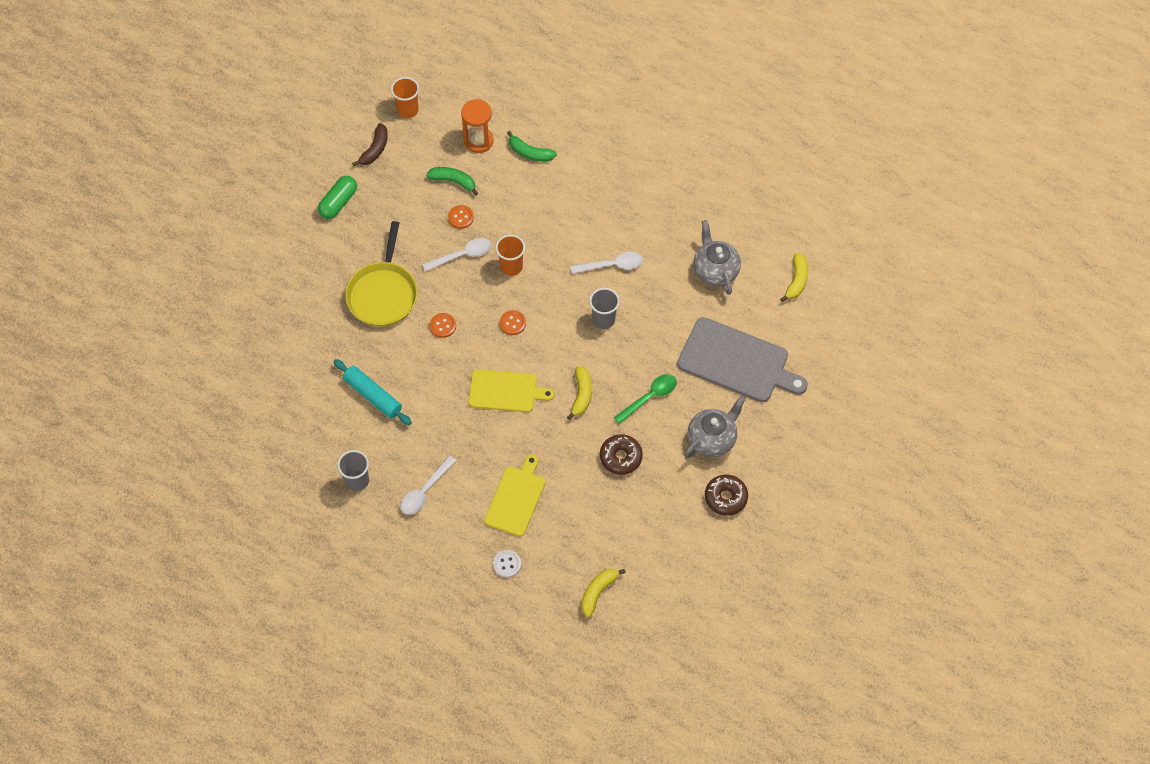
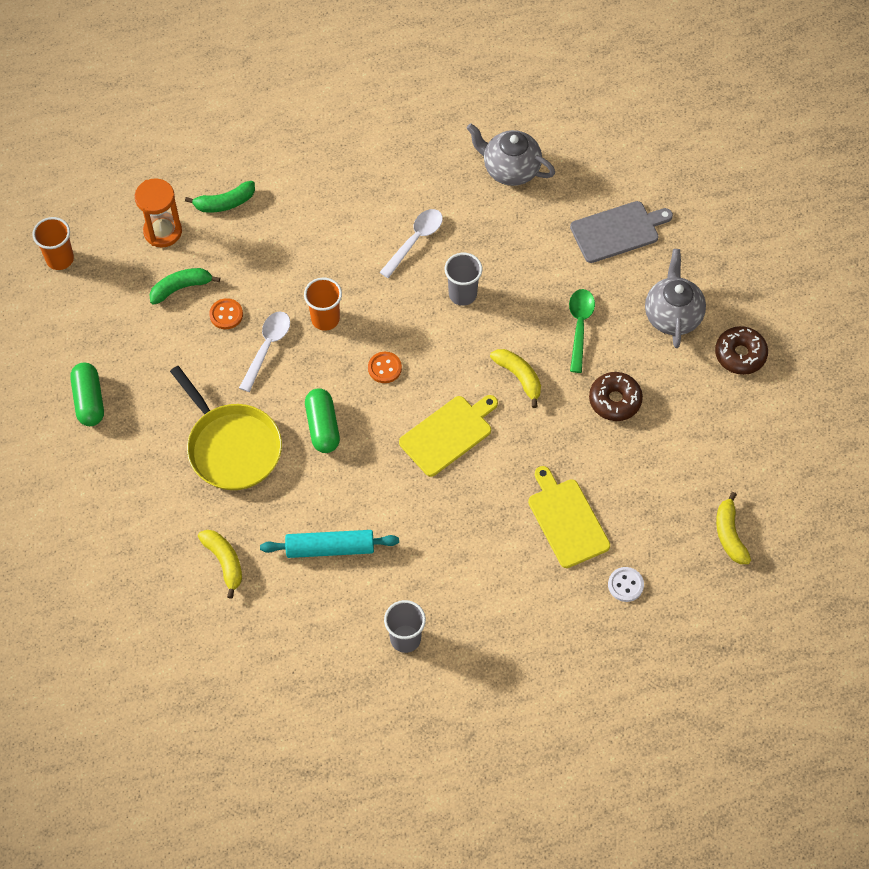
camera: 45 degrees left, 0 degrees up
brown banana [352,123,388,166] -> none
white spoon [401,456,456,515] -> none
orange button [430,313,456,338] -> green capsule [305,388,340,453]
grey cutting board [677,317,808,402] -> grey cutting board [570,201,673,263], size x0.65
yellow banana [780,253,808,302] -> yellow banana moved to [198,530,242,599]

